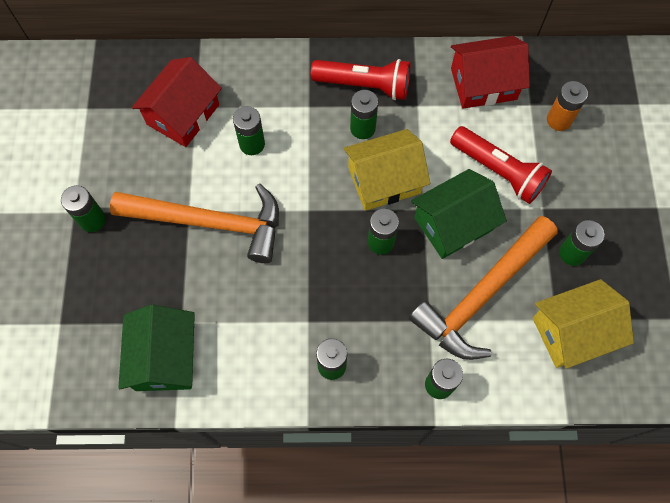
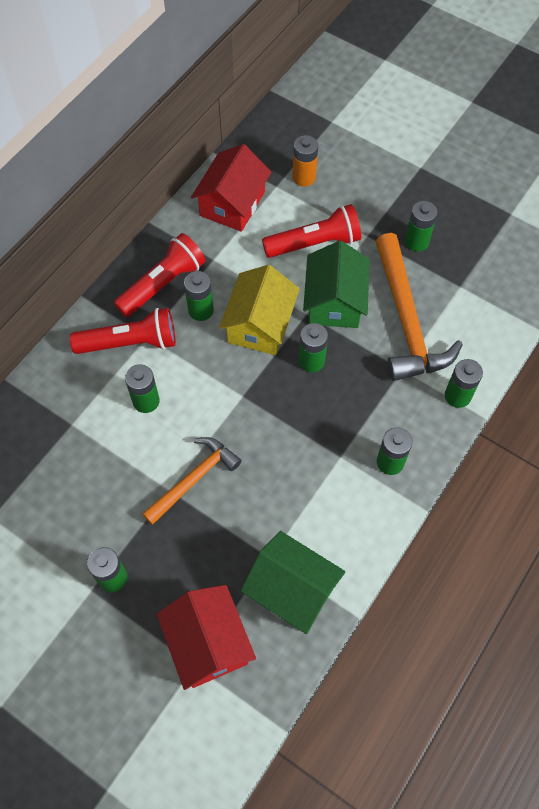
camera: 55 degrees left, 5 degrees down
orange hammer [110,184,279,263] -> orange hammer [142,437,242,525], size x0.62
red house [132,57,222,147] -> red house moved to [156,585,256,690]
yellow house [533,279,634,369] -> none
none -> red flashlight [70,308,176,354]

